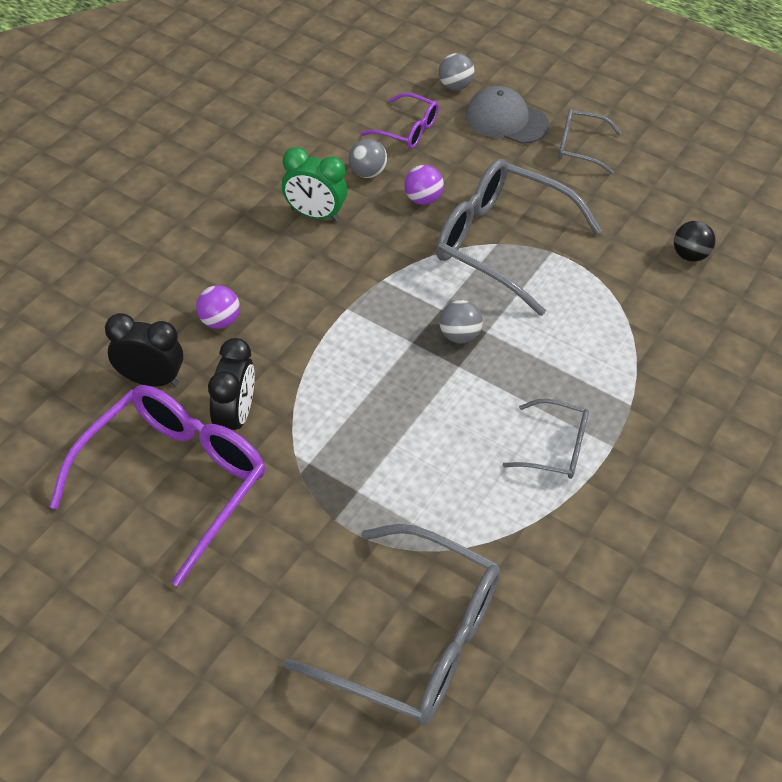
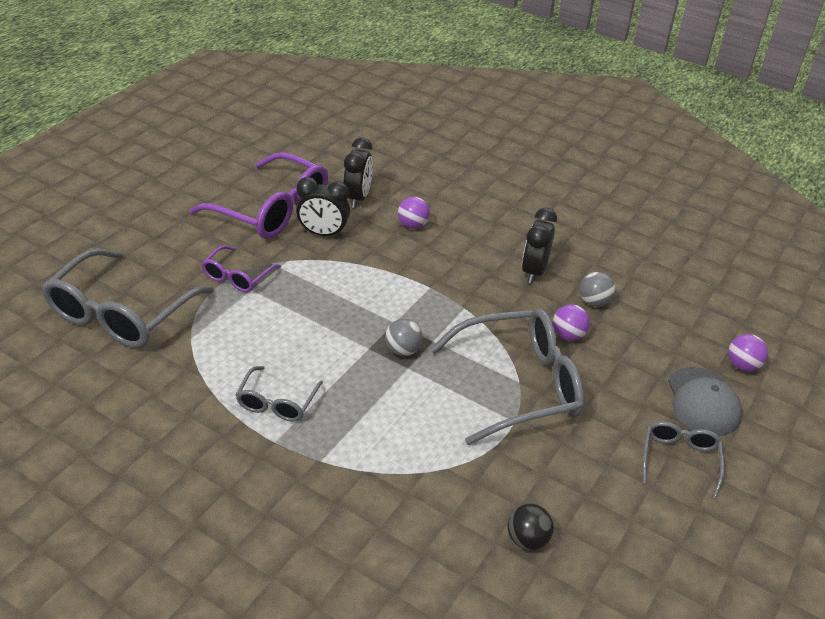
camera: 90 degrees right, 10 degrees down
green clock [282,147,347,222] -> black clock [522,208,557,283]
purple glasses [360,93,439,149] -> purple glasses moved to [201,245,281,292]
grey glasses [436,159,602,316] -> grey glasses turned 45 degrees clockwise [430,308,584,445]
grey ball [439,53,474,90] -> purple ball [728,334,768,371]
grey cap [466,86,549,144] -> grey cap turned 150 degrees clockwise [668,367,742,436]

